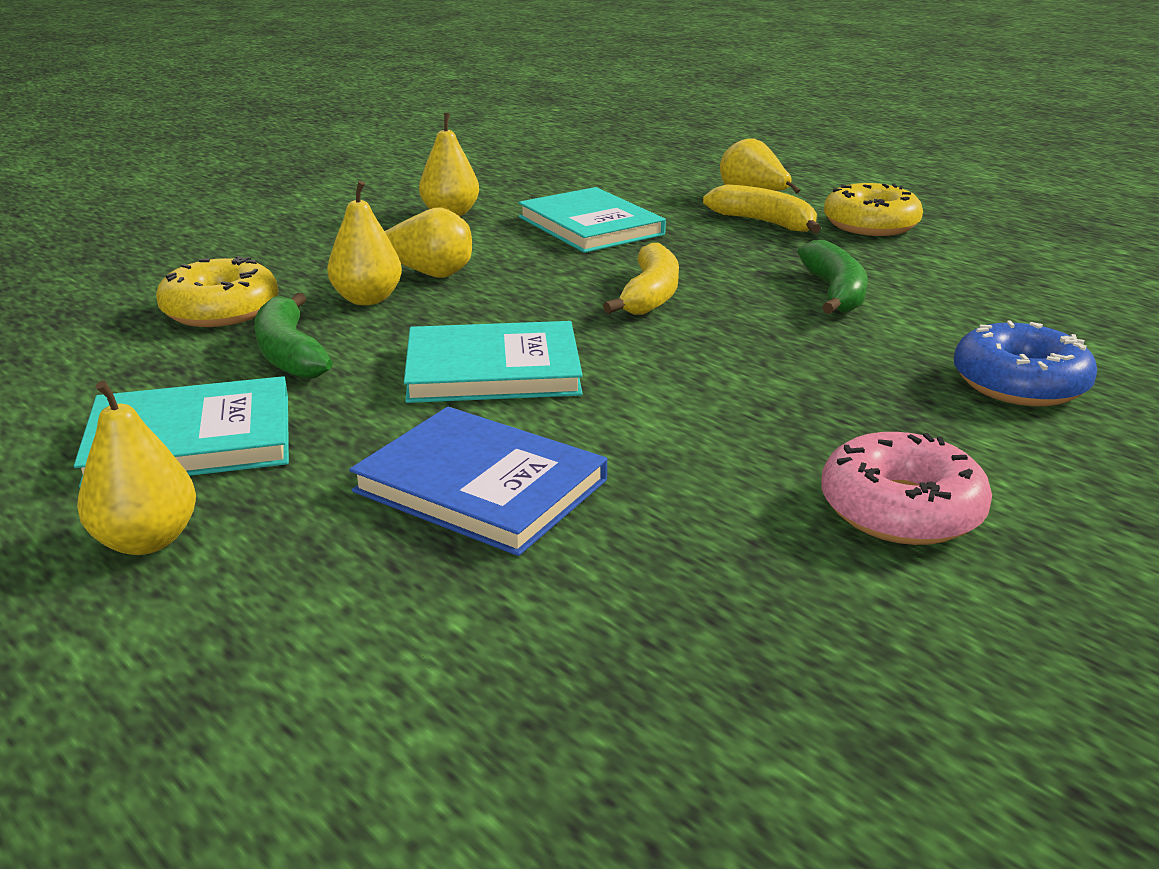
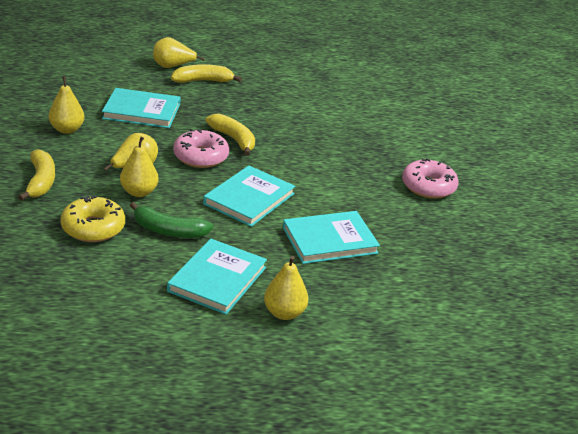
camera: 55 degrees left, 5 degrees up
blue book [349,407,607,556] -> turquoise book [283,211,380,264]
green banana [797,240,868,314] -> none
yellow donut [824,183,923,236] -> none
blue donut [954,321,1097,406] -> none
none -> yellow banana [18,149,55,201]
none -> pink donut [173,129,229,168]

